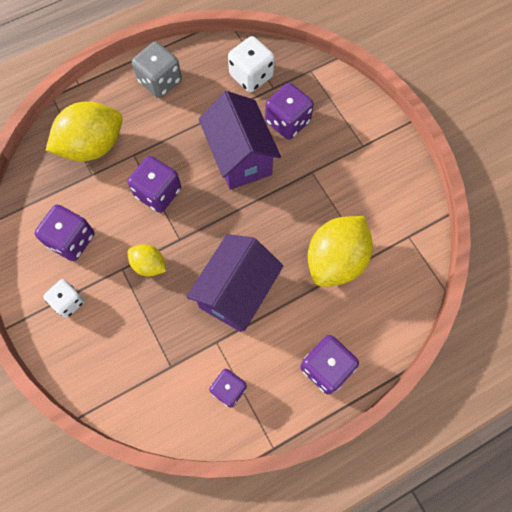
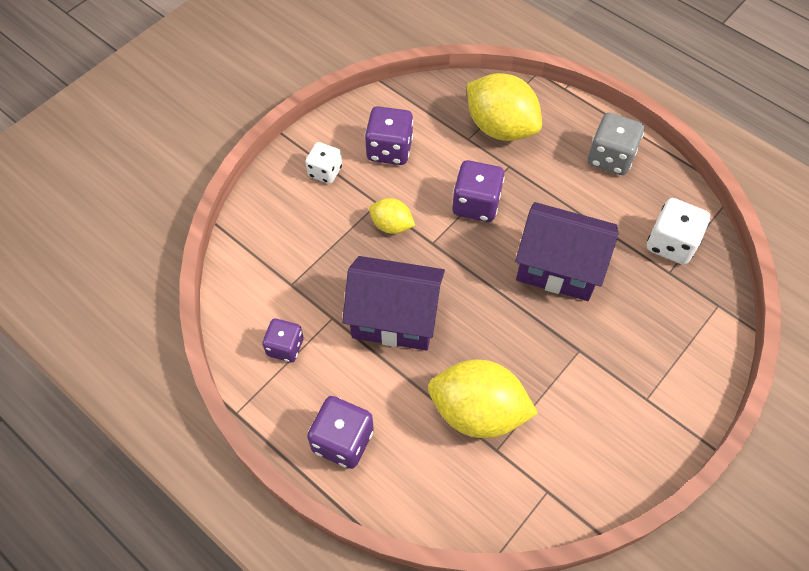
camera: 70 degrees right, 10 degrees down
yellow lemon [127,244,166,277] -> yellow lemon turned 75 degrees counterclockwise [369,198,415,234]
purple house [199,91,281,190] -> purple house turned 60 degrees clockwise [515,202,619,301]
purple dice [265,83,314,140] -> none

